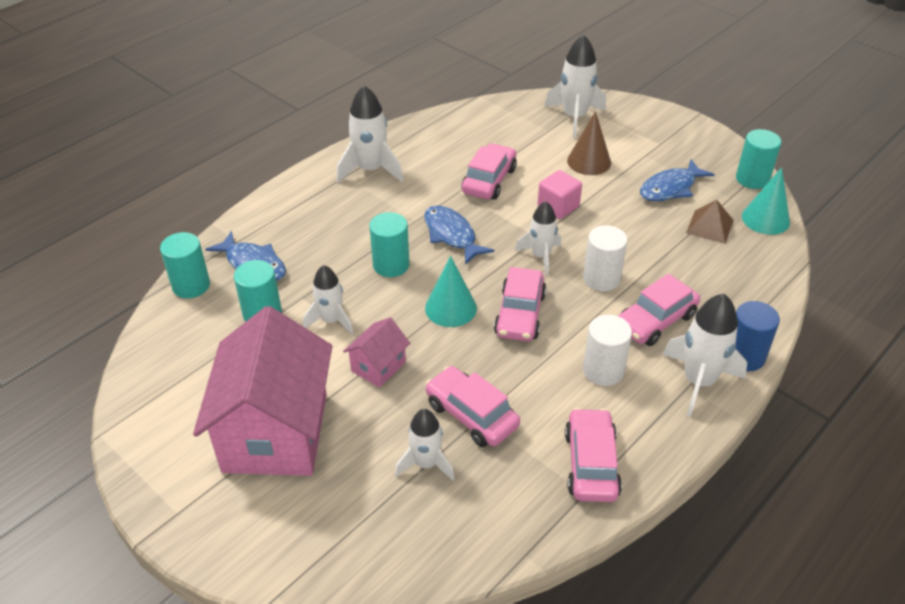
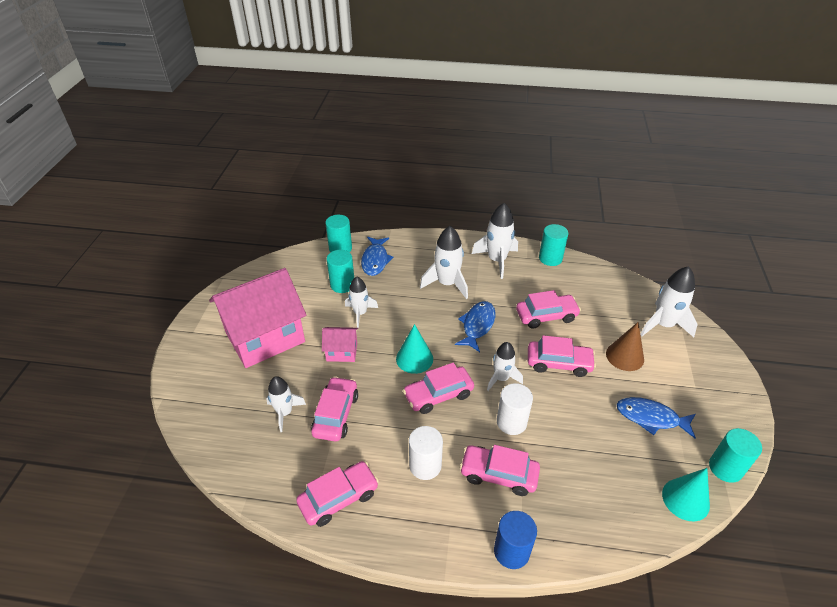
camera: 55 degrees right, 0 degrees up
turquoise cylinder [369,212,410,277] -> turquoise cylinder moved to [539,224,568,266]
pink cube [538,170,582,219] -> pink car [528,335,596,377]
white rocket [663,294,747,417] -> white rocket moved to [420,226,468,299]
brown pyramid [686,200,734,244] -> none

